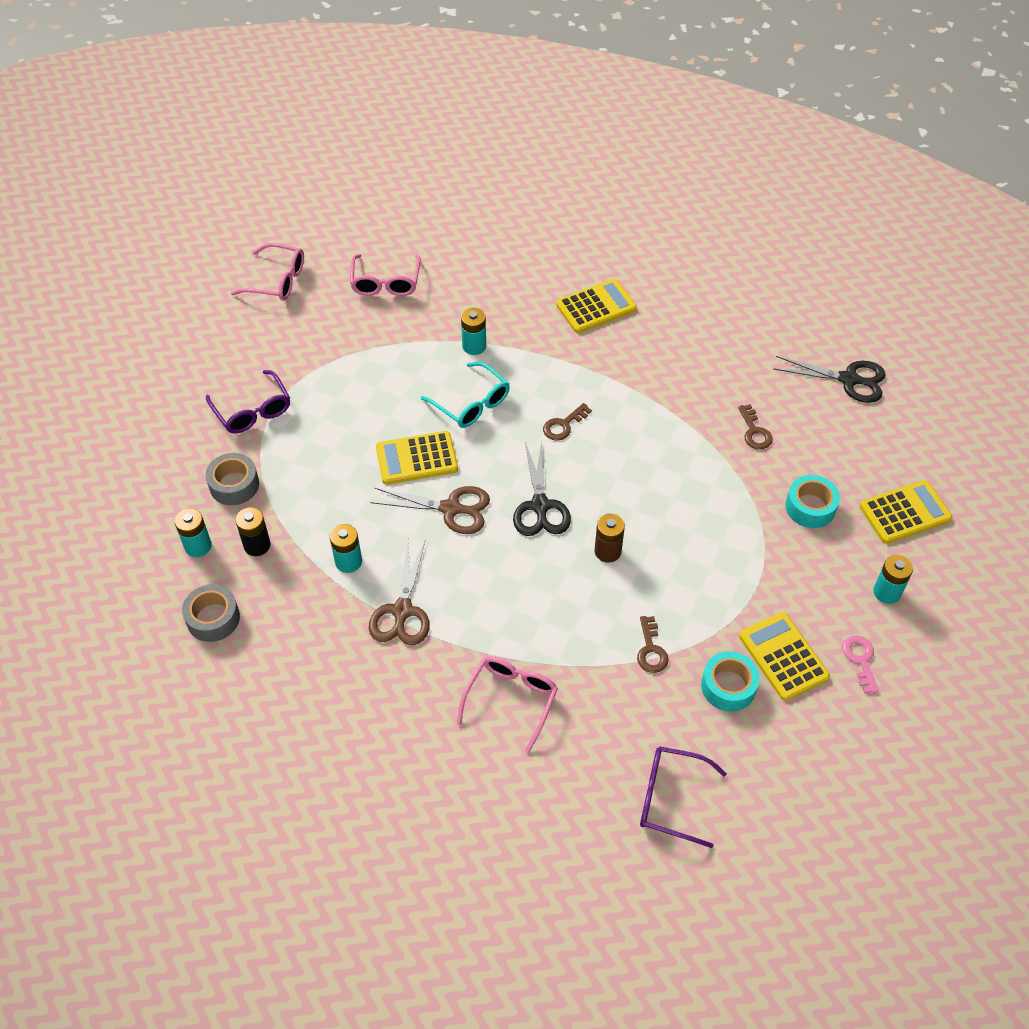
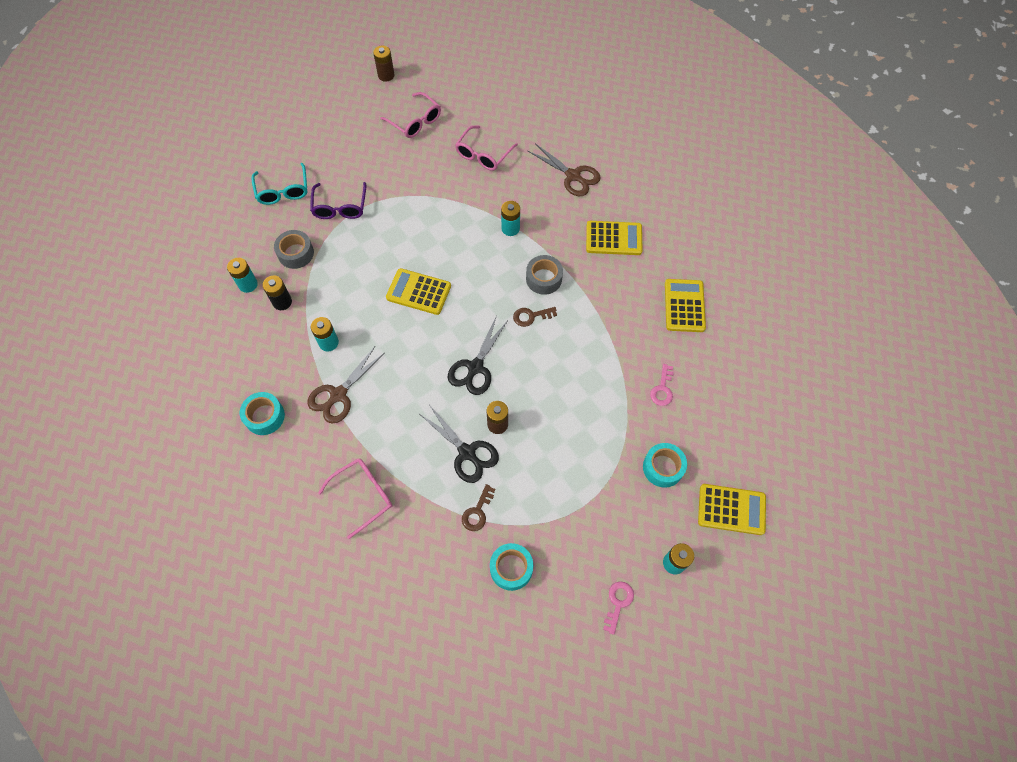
camera: 30 degrees right, 10 degrees up
grey tape [182,584,240,642] -> grey tape moved to [526,255,563,295]
brown scissors [370,486,490,534] -> brown scissors moved to [528,143,601,196]
turquoise glasses [421,362,510,428] -> turquoise glasses moved to [251,163,307,205]
purple glasses [640,746,727,848] -> none
brown key [738,404,773,450] -> pink key [650,364,674,406]
yellow calculator [739,612,830,701] -> yellow calculator moved to [665,279,706,332]
black scissors [773,356,886,403] -> black scissors moved to [420,406,499,483]
none -> turquoise tape [240,392,285,435]
none -> brown battery [373,46,395,82]

